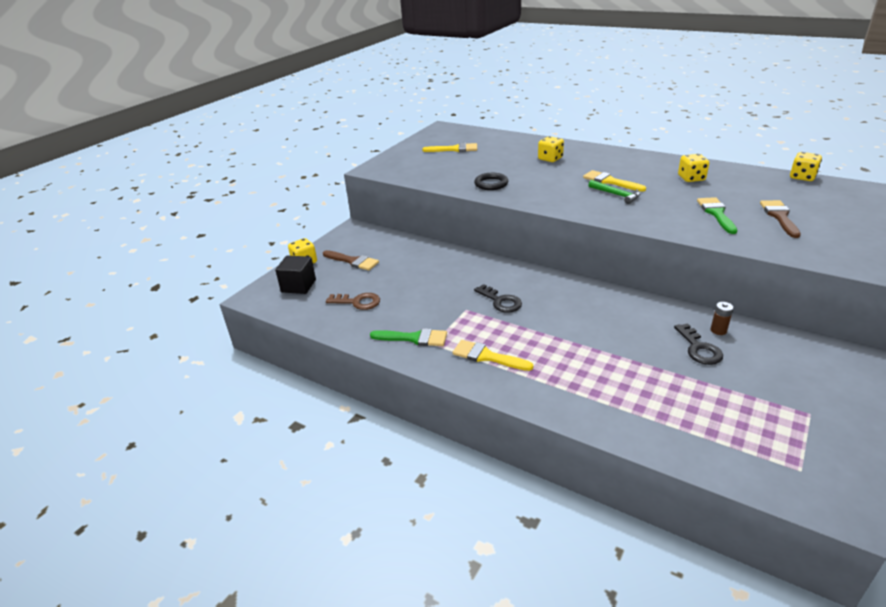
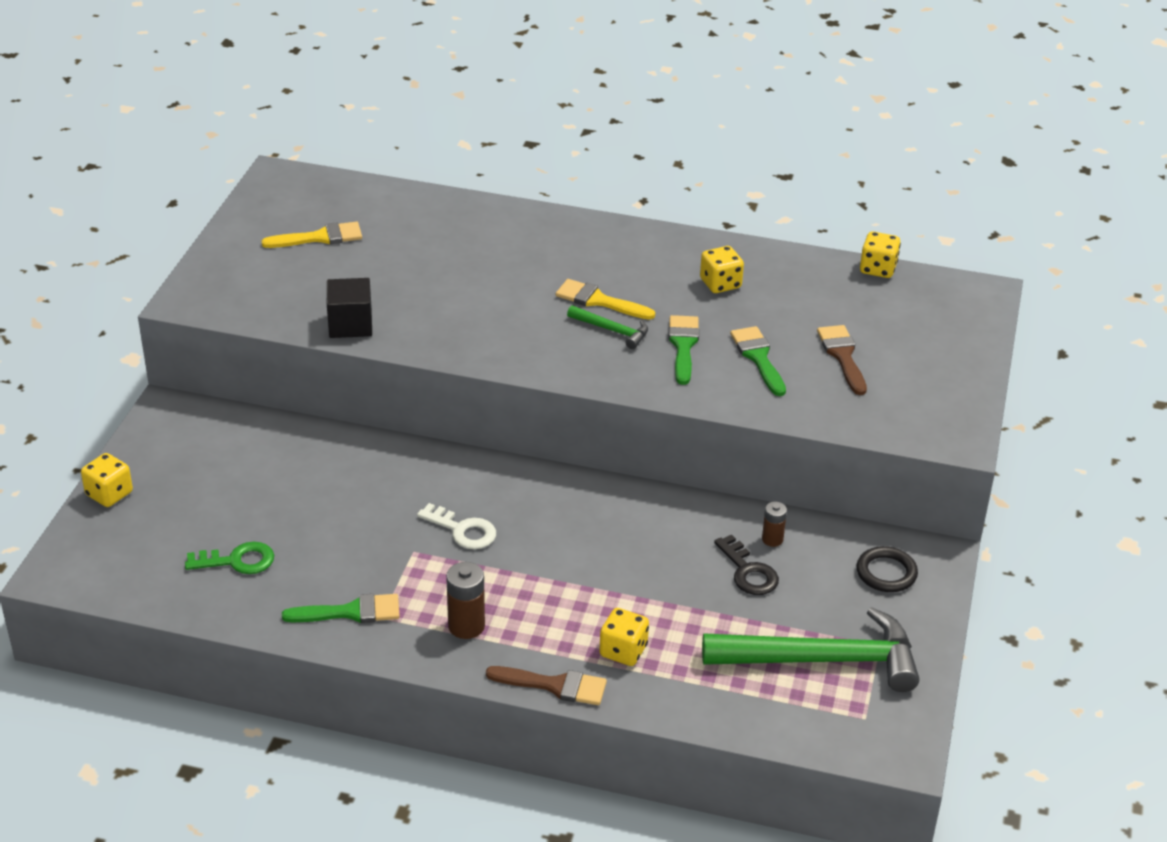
camera: 20 degrees left, 5 degrees up
black cube [275,255,316,294] -> black cube moved to [327,278,372,338]
brown brush [323,250,379,270] -> brown brush moved to [486,666,607,705]
brown key [326,293,380,310] -> green key [185,542,274,574]
yellow brush [452,340,534,371] -> brown battery [446,562,485,639]
black ring [474,173,508,190] -> black ring moved to [856,546,918,592]
black key [474,284,522,313] -> white key [417,503,496,549]
yellow dice [538,136,564,162] -> yellow dice moved to [599,608,649,666]
none -> green brush [668,315,699,385]
none -> green hammer [702,607,919,692]

